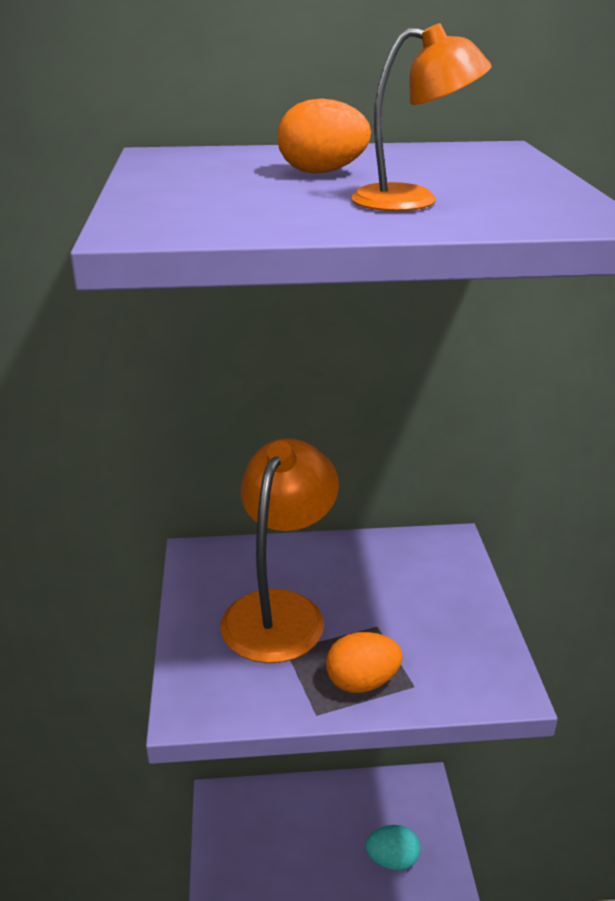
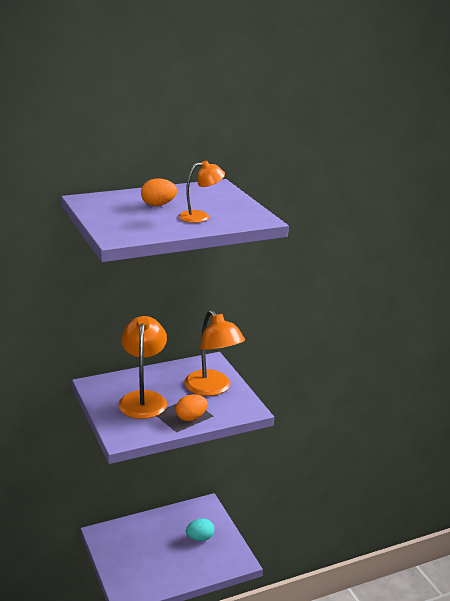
camera: 20 degrees left, 5 degrees down
none -> orange lamp [184,310,245,396]

